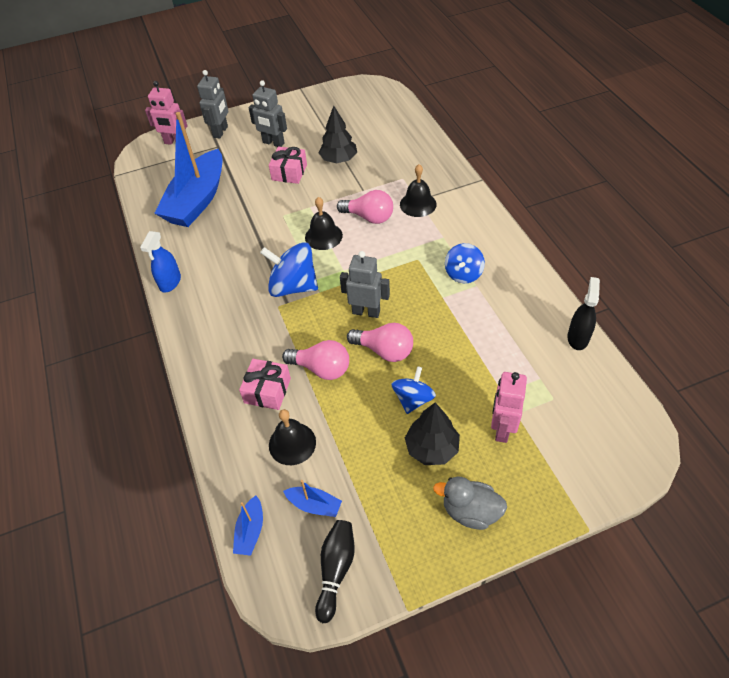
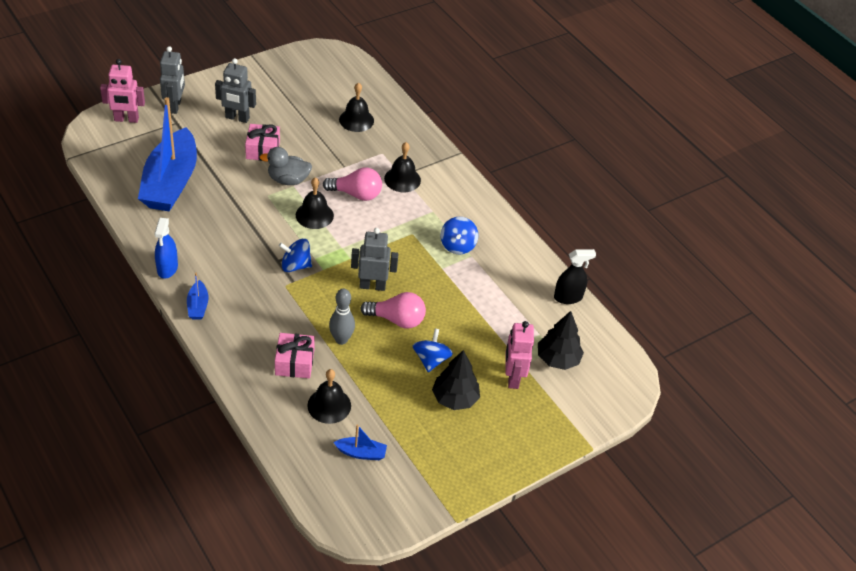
camera: 20 degrees left, 5 degrees down
blue boat [233,496,263,556] -> blue boat moved to [187,273,209,319]
blue spinning top [260,242,318,297] -> blue spinning top [279,239,312,272], size x0.63
pink light bulb [282,340,349,380] -> grey bowling pin [329,289,355,345]
black bowling pin [315,520,355,623] -> none
black tree [319,106,357,163] -> black tree moved to [538,311,584,370]
grey duck [433,476,507,530] -> grey duck moved to [260,147,312,185]
black spray bottle [567,277,600,350] -> black spray bottle turned 75 degrees clockwise [554,249,596,304]
none -> black bell [339,82,374,132]

